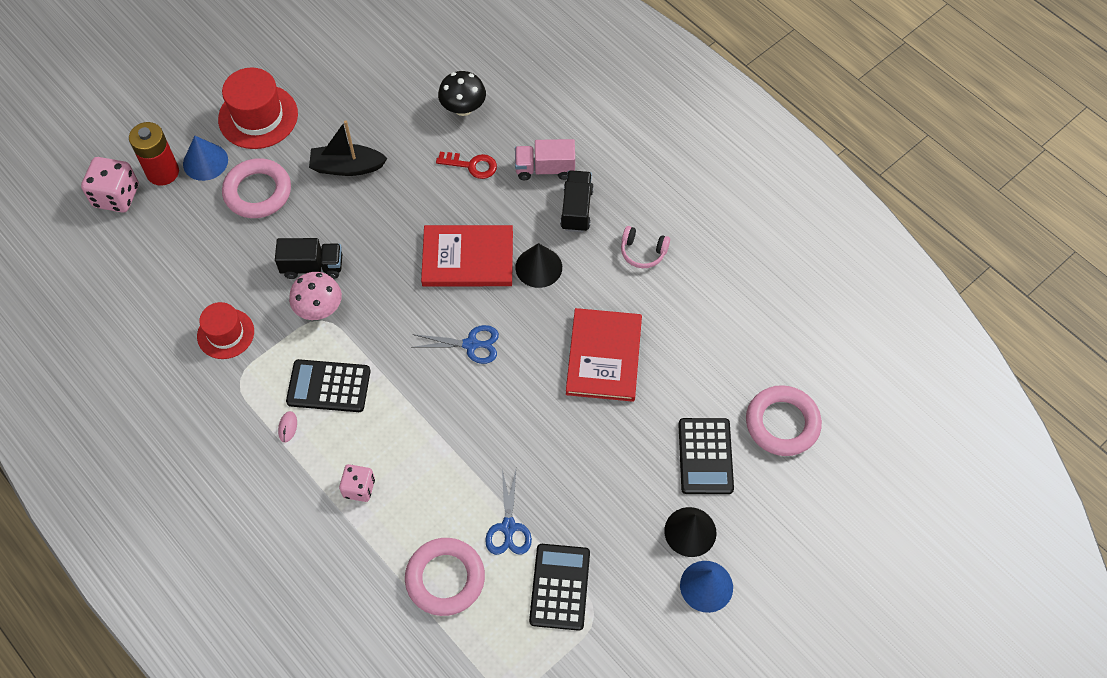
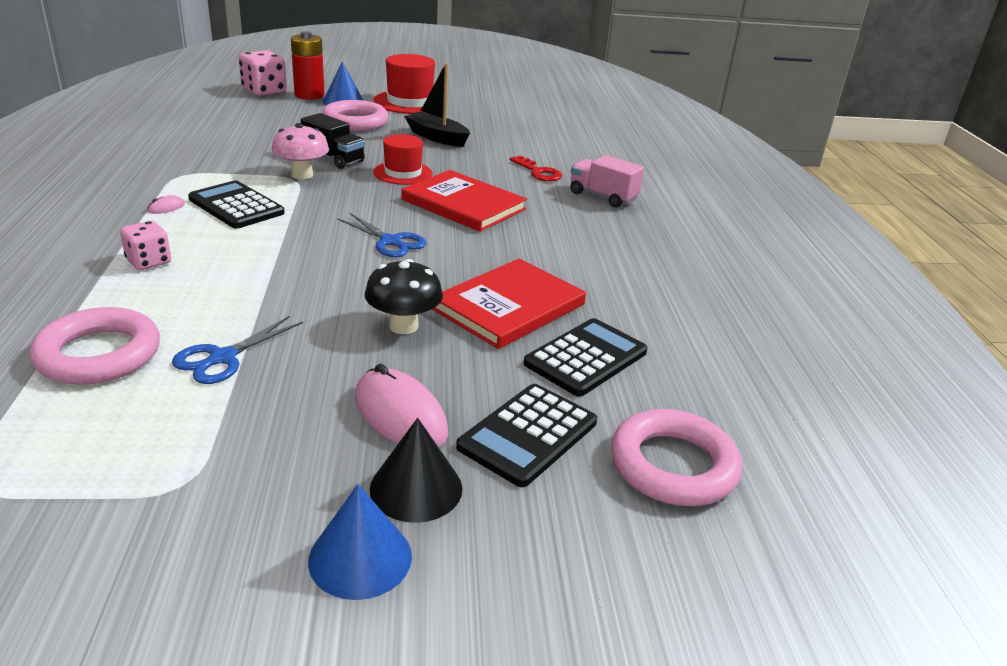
camera: 35 degrees right, 30 degrees down
red hat [197,302,254,359] -> red hat moved to [373,134,433,185]
black mushroom [438,71,486,116] -> black mushroom moved to [365,259,443,334]
black cone [515,243,562,288] -> none
black calculator [529,544,590,631] -> black calculator moved to [524,318,648,397]
black truck [560,170,594,232] -> none
pink headphones [621,226,670,268] -> none
none -> pink mouse [355,364,448,447]

